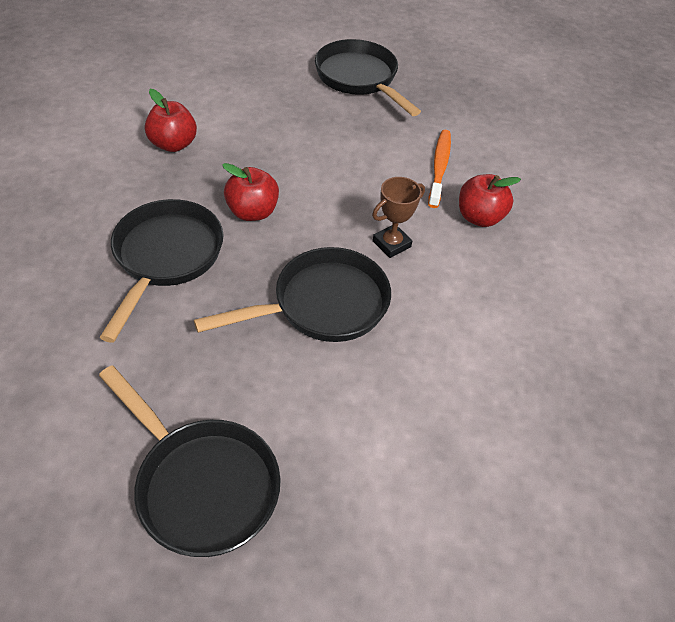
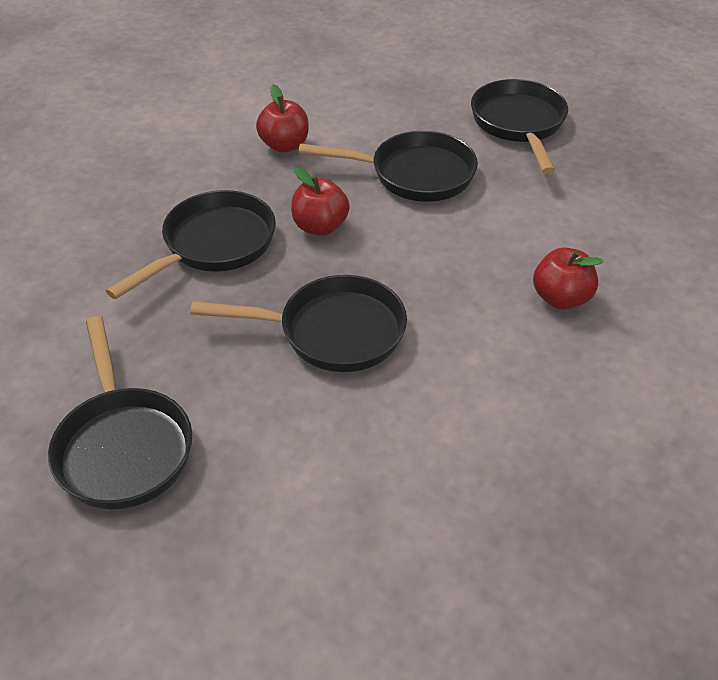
camera: 30 degrees right, 5 degrees down
brown trophy [372,177,425,258] -> none
orange toothbrush [428,130,451,208] -> none
none -> black pan [299,131,478,202]

